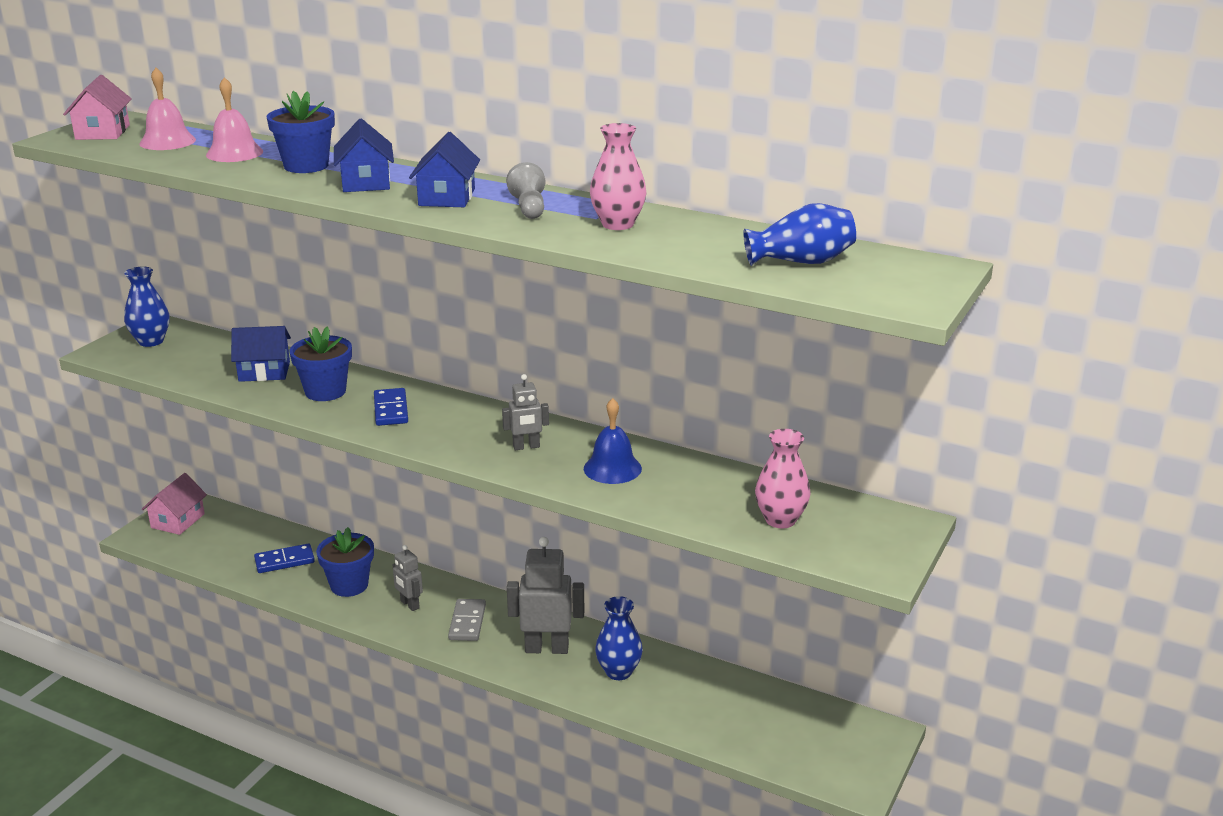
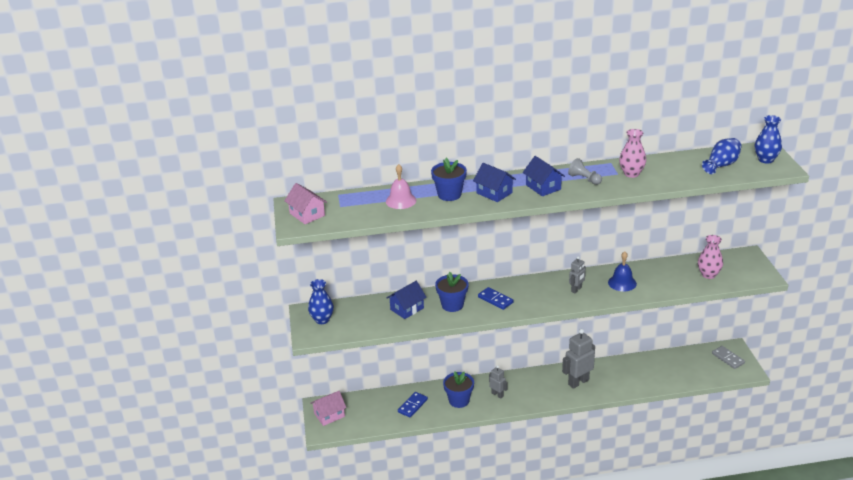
camera: 35 degrees left, 5 degrees up
pink bell [139,68,196,150] -> none
pink house [142,473,207,535] -> pink house turned 75 degrees clockwise [310,391,346,426]
grey robot [393,545,423,611] -> grey robot turned 150 degrees counterclockwise [489,365,507,399]
grey domino [448,599,486,641] -> grey domino moved to [712,346,745,369]
blue vase [595,596,643,680] -> blue vase moved to [755,115,782,164]

